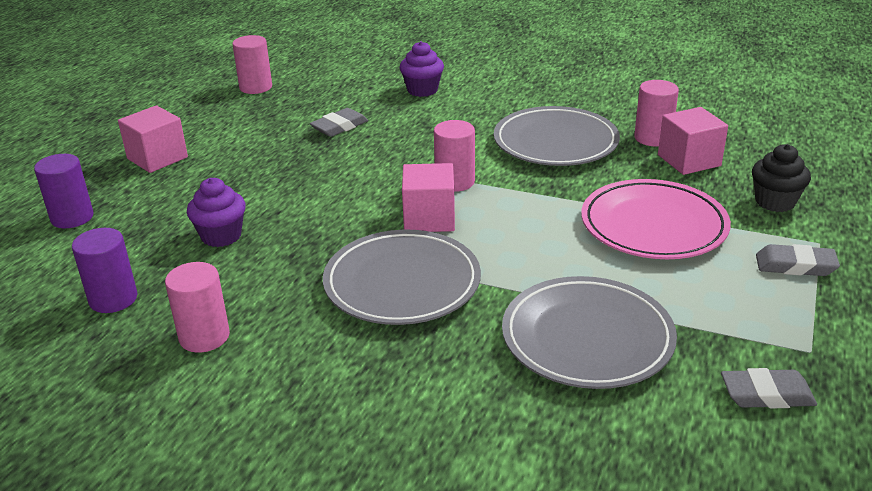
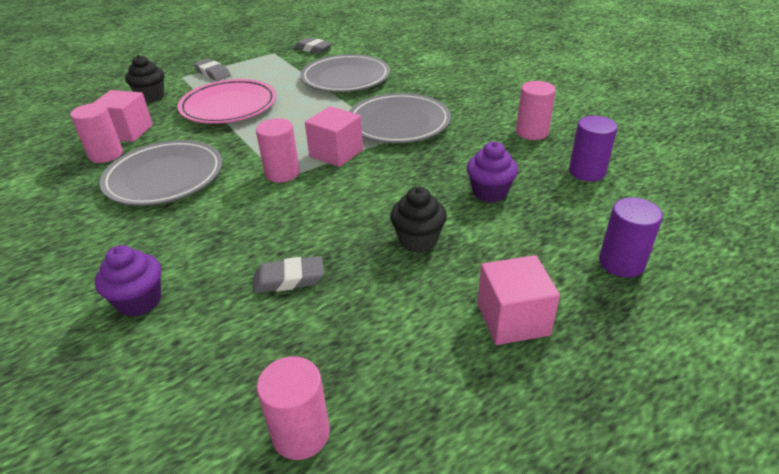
camera: 145 degrees left, 5 degrees up
none -> black cupcake [390,187,447,253]

